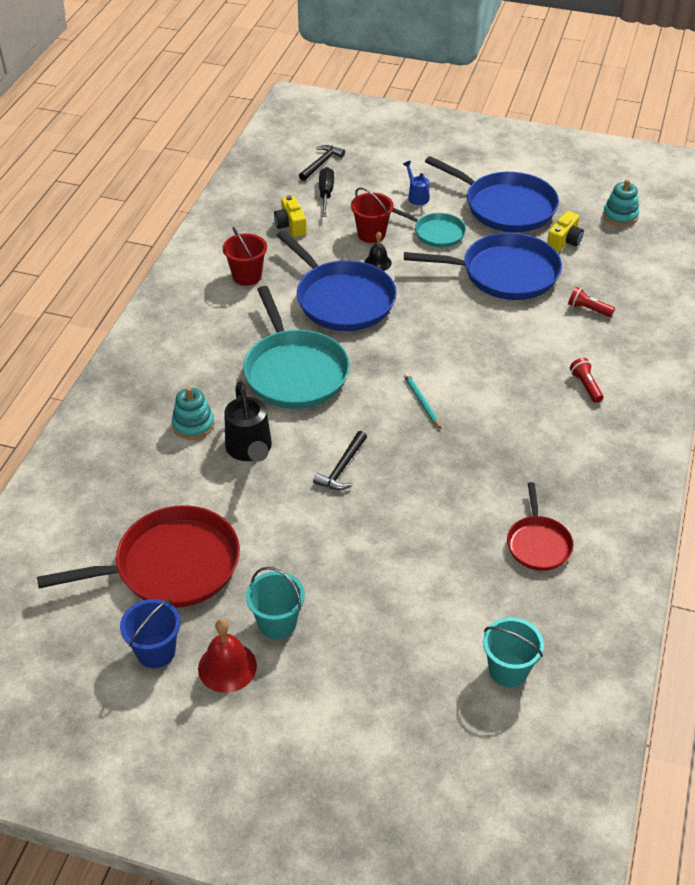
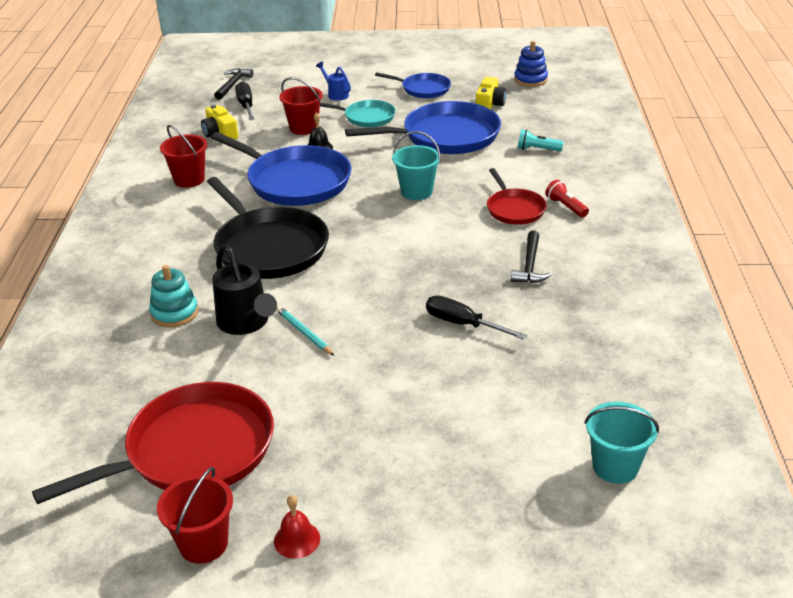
camera: 15 degrees left, 10 degrees down
blue bucket [120,599,181,668] -> red bucket [157,467,233,564]
red bell [198,619,257,693] -> red bell [274,495,320,559], size x0.64
turquoise pan [243,286,350,409] -> black pan [207,177,329,279]
turquoise bucket [246,567,305,639] -> turquoise bucket moved to [392,131,441,200]
black hammer [313,431,367,490] -> black hammer moved to [511,230,551,283]
turquoise pencil [404,373,441,429] -> turquoise pencil moved to [276,306,334,356]
blue pan [425,156,559,232] -> blue pan [375,72,451,98], size x0.55
red pan [507,482,574,571] -> red pan moved to [487,168,547,225]
red flashlight [568,287,615,317] -> turquoise flashlight [518,129,564,151]
turquoise stacking toy [603,179,639,226] -> blue stacking toy [514,41,548,87]
none -> black screwdriver [426,295,527,340]

